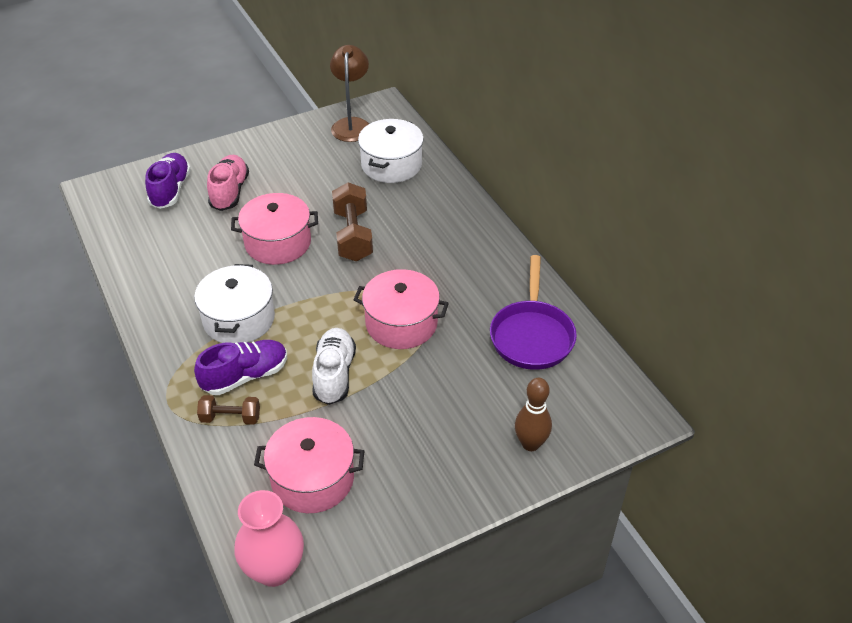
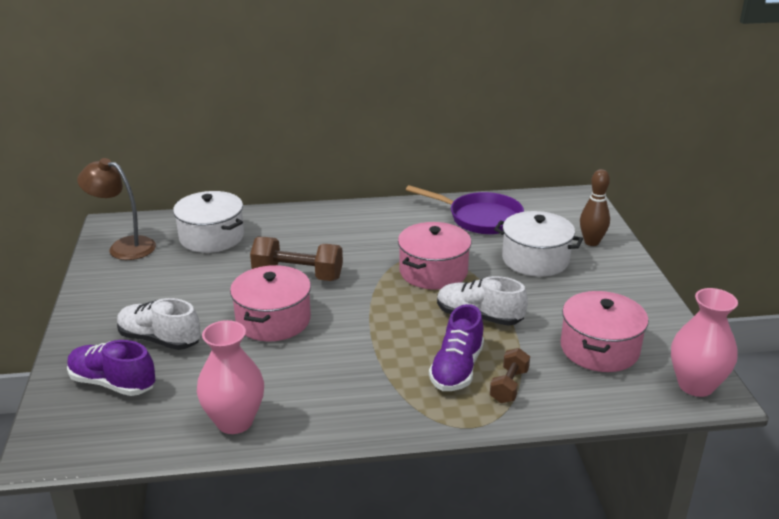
camera: 70 degrees left, 15 degrees down
white pot [194,264,275,343] -> white pot moved to [494,211,583,277]
purple shoe [194,340,287,395] -> purple shoe turned 150 degrees counterclockwise [429,304,484,391]
pink shoe [207,155,249,211] -> white shoe [117,298,201,350]
none -> pink vase [197,320,264,434]

